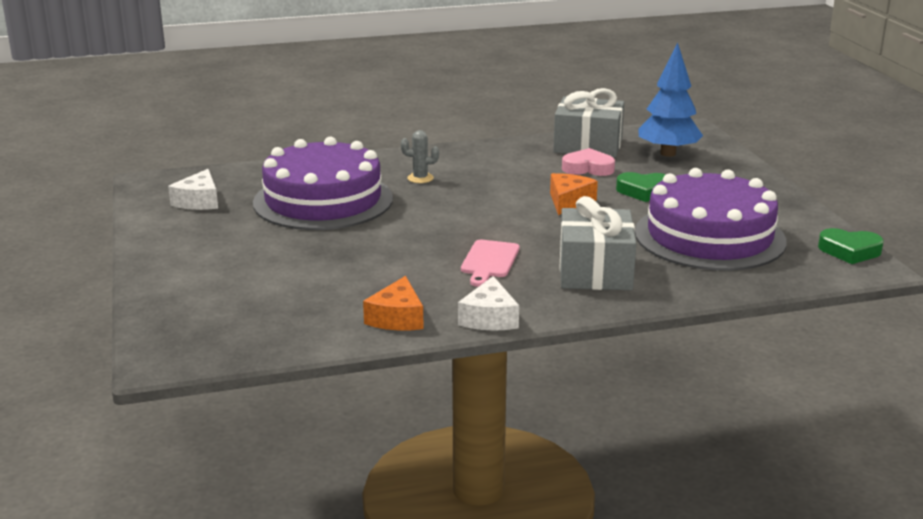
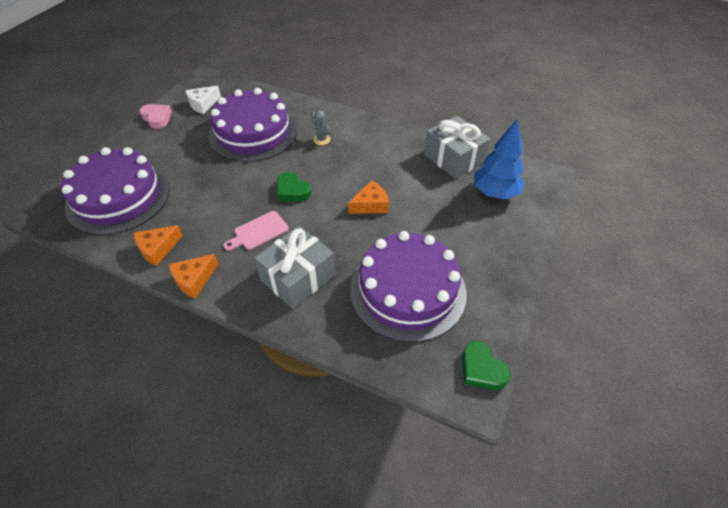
camera: 40 degrees right, 25 degrees up
white cheese [458,276,519,331] -> orange cheese [169,254,219,298]
pink heart [562,148,615,176] -> pink heart moved to [139,104,172,129]
green heart [616,172,666,202] -> green heart moved to [277,172,311,202]
none -> purple cake [61,147,170,235]

